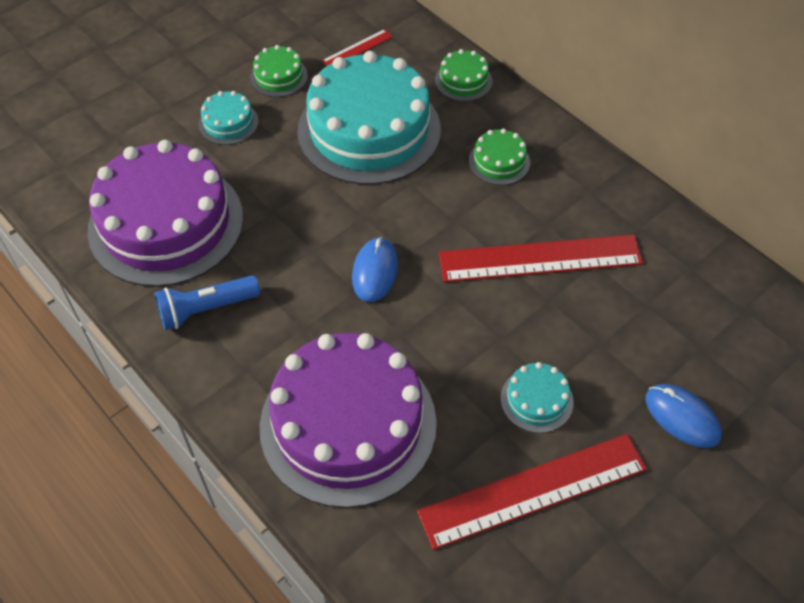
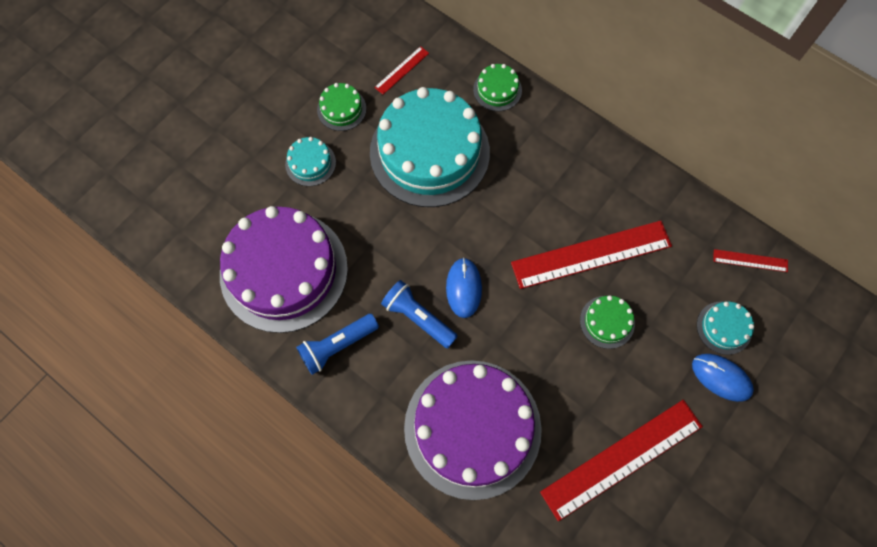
camera: 10 degrees left, 15 degrees up
green cake [469,128,530,185] -> green cake moved to [580,296,635,349]
turquoise cake [501,362,573,433] -> turquoise cake moved to [697,301,754,355]
none -> blue flashlight [381,280,458,348]
none -> red ruler [713,249,788,272]

